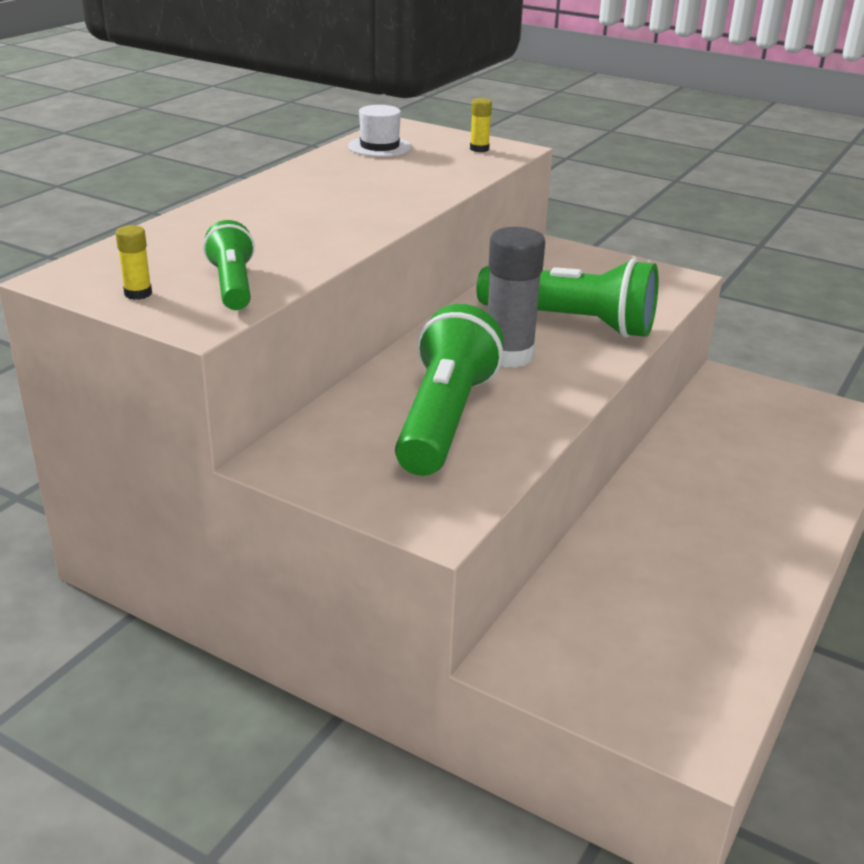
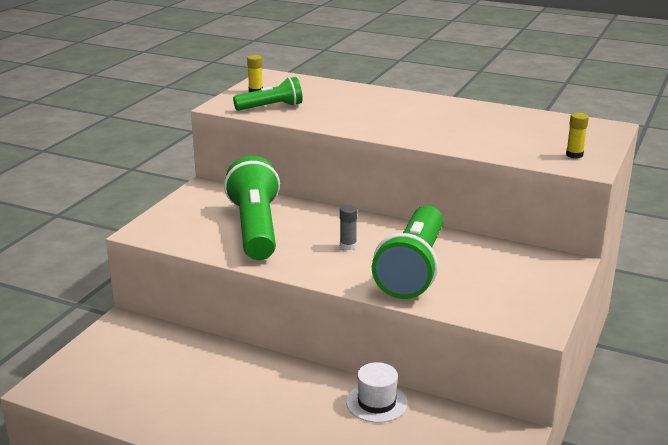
camera: 85 degrees right, 5 degrees down
white hat [348,105,411,157] -> white hat moved to [346,362,408,423]
green flashlight [395,304,504,476] -> green flashlight turned 105 degrees counterclockwise [224,156,280,260]
grey glue stick [488,227,545,368] -> grey glue stick [340,205,357,250], size x0.45

